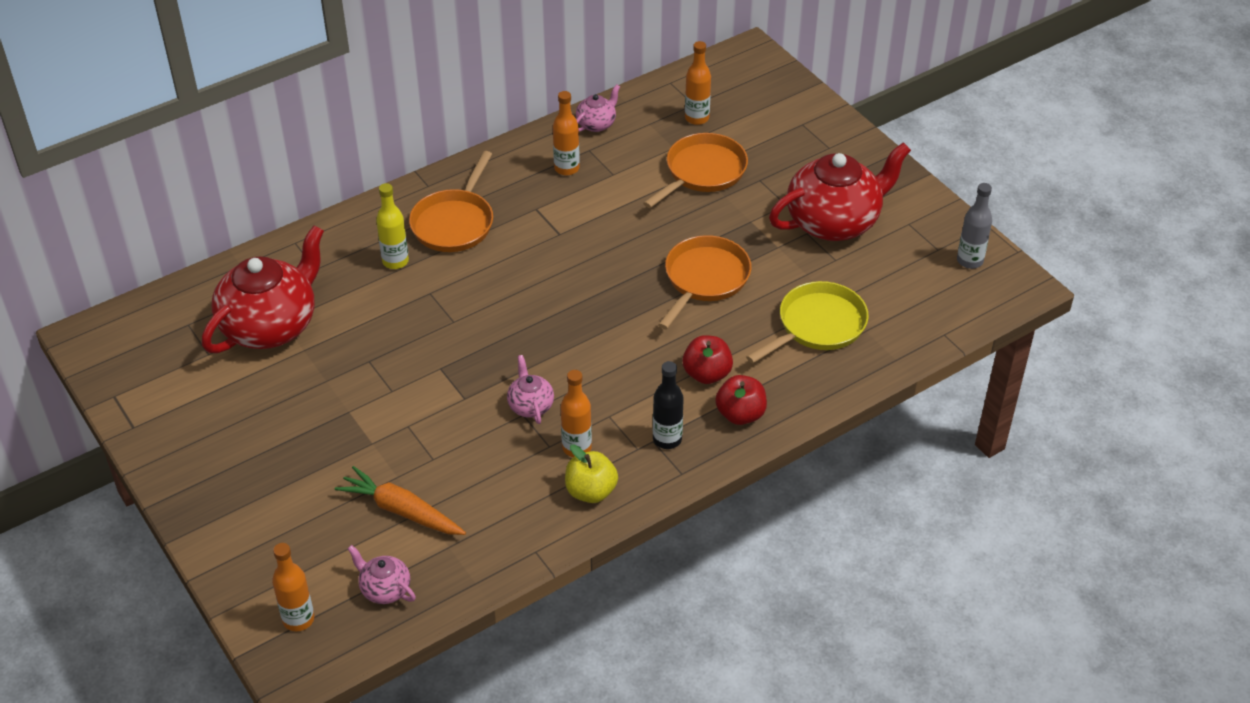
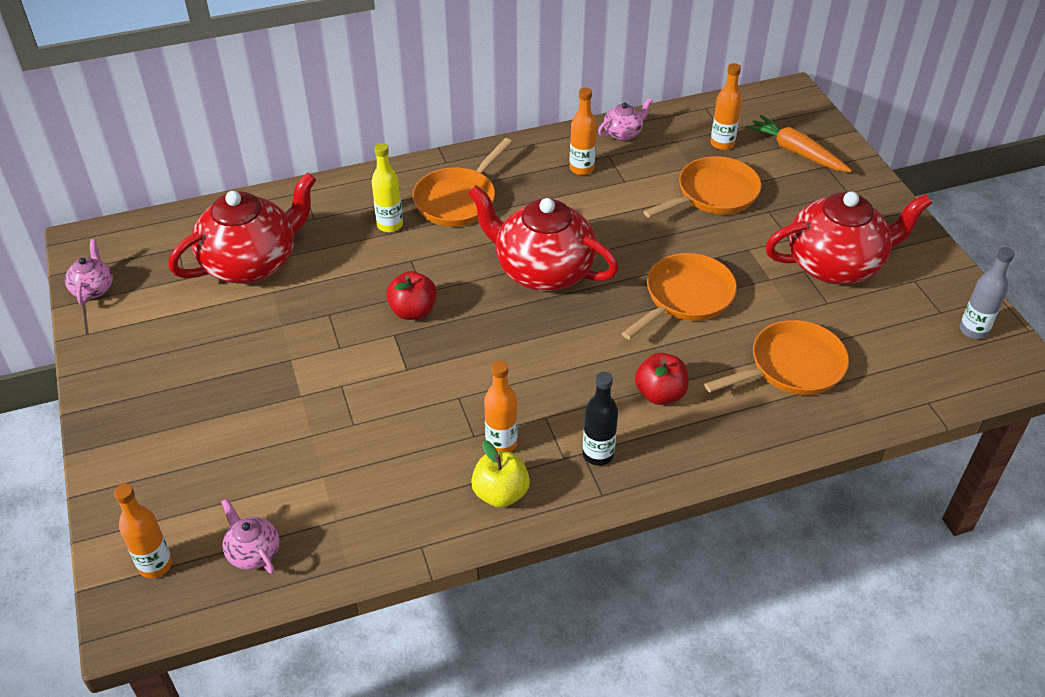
camera: 15 degrees right, 0 degrees up
orange carrot [335,466,466,535] -> orange carrot moved to [746,115,852,172]
pink teapot [507,355,554,424] -> pink teapot moved to [65,239,113,305]
red apple [715,375,767,425] -> red apple moved to [386,271,437,320]
yellow pan [746,281,869,363] -> orange pan [704,320,849,395]
none -> red teapot [468,185,619,291]

